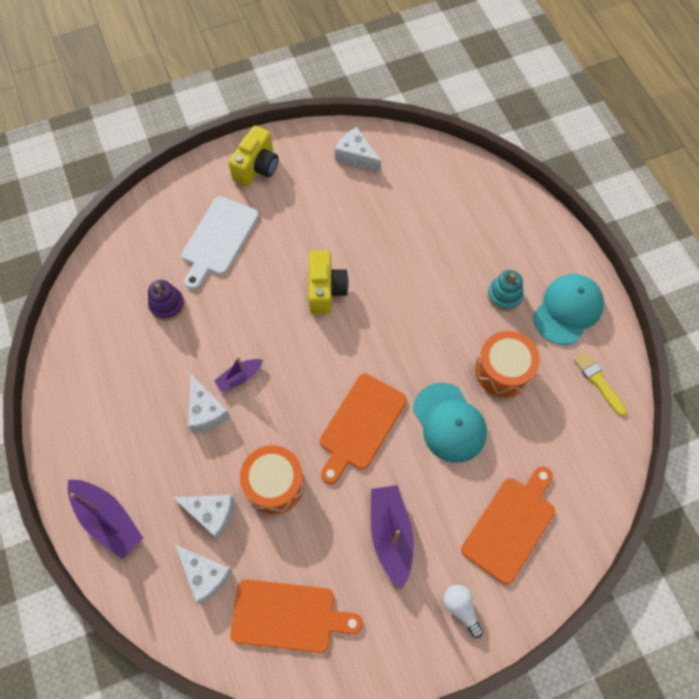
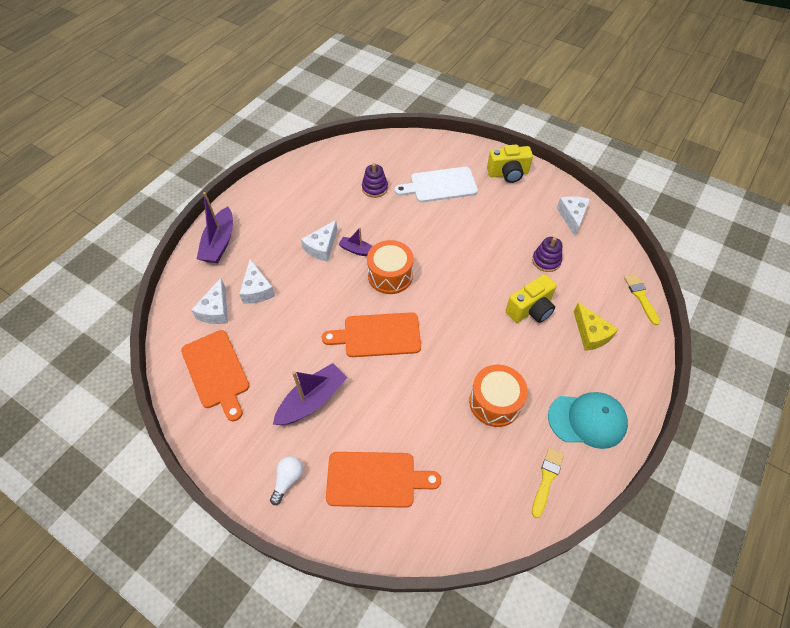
camera: 55 degrees right, 10 degrees down
orange drum [240,445,305,514] -> orange drum moved to [367,240,414,294]
yellow camera [309,250,349,314] -> yellow camera moved to [506,274,557,323]
turquoise cap [413,383,487,463] -> none
turquoise stacking toy [487,270,524,311] -> none
none -> purple stacking toy [532,237,562,272]
none -> yellow cheese [574,303,618,351]
none -> yellow brush [624,274,660,325]

